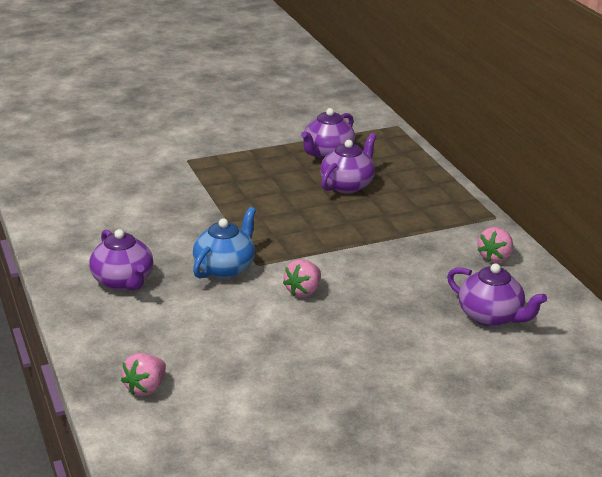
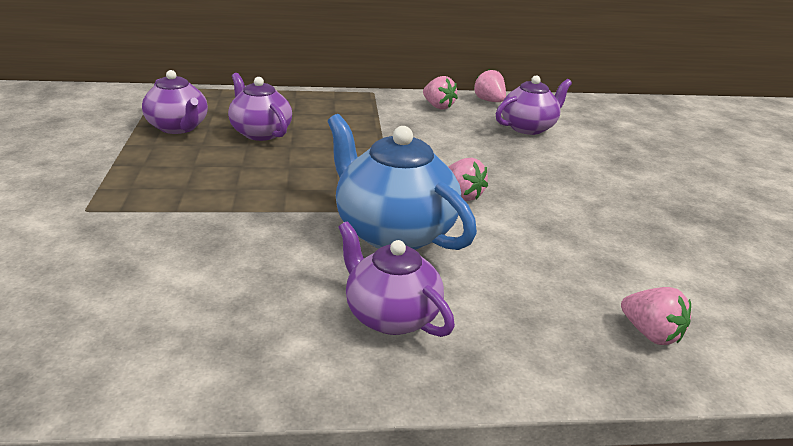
camera: 75 degrees left, 0 degrees up
purple teapot [89,229,153,291] -> purple teapot turned 120 degrees counterclockwise [338,222,455,337]
blue teapot [193,207,256,279] -> blue teapot [328,114,477,250], size x1.53
none -> pink strawberry [473,69,506,102]

